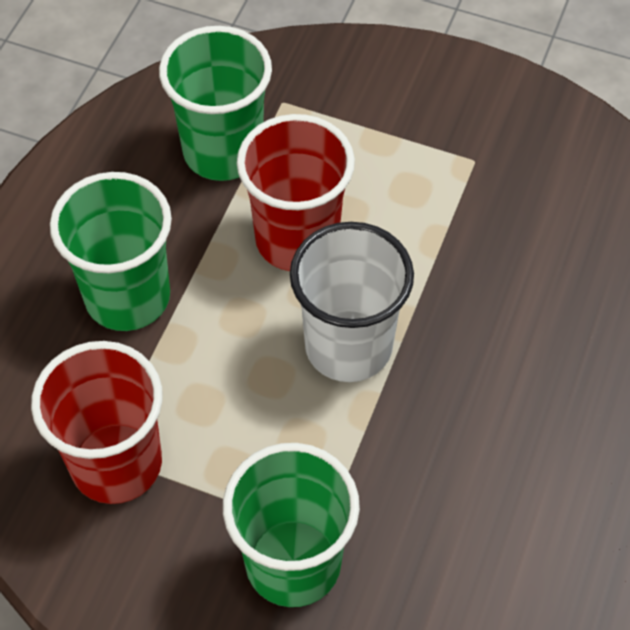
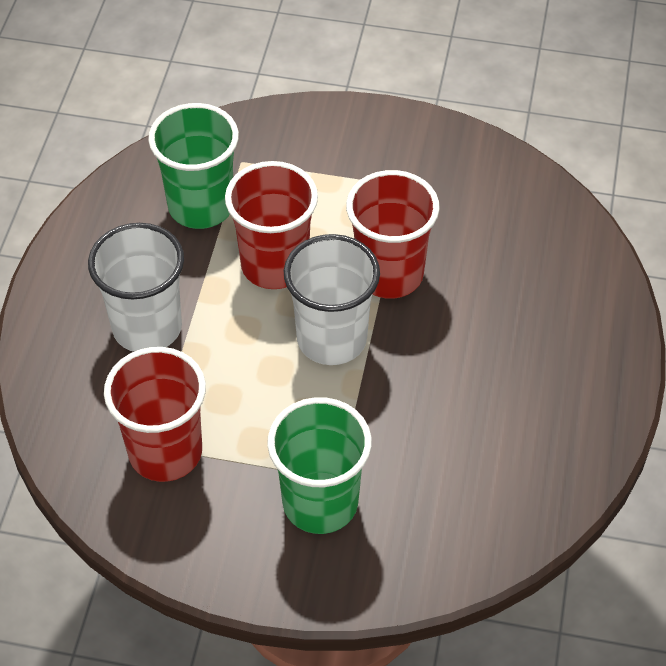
camera: 10 degrees left, 5 degrees down
green cup [50,172,172,331] -> white cup [88,223,184,352]
none -> red cup [346,170,440,299]

